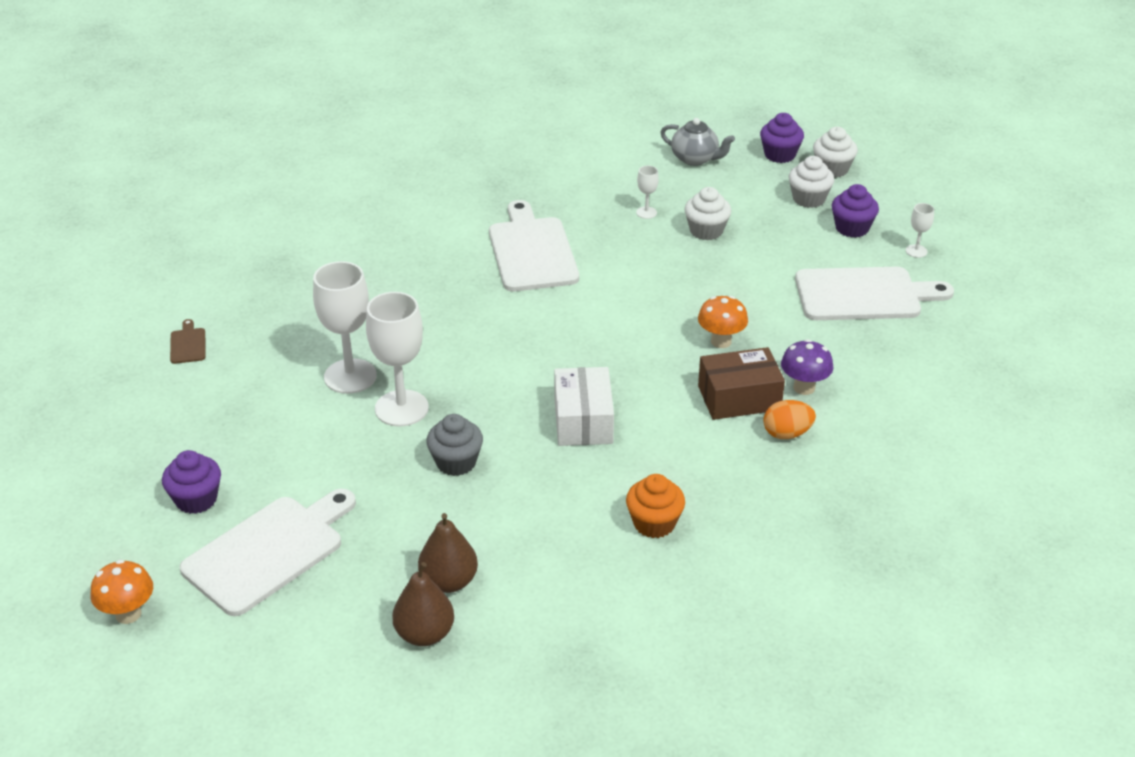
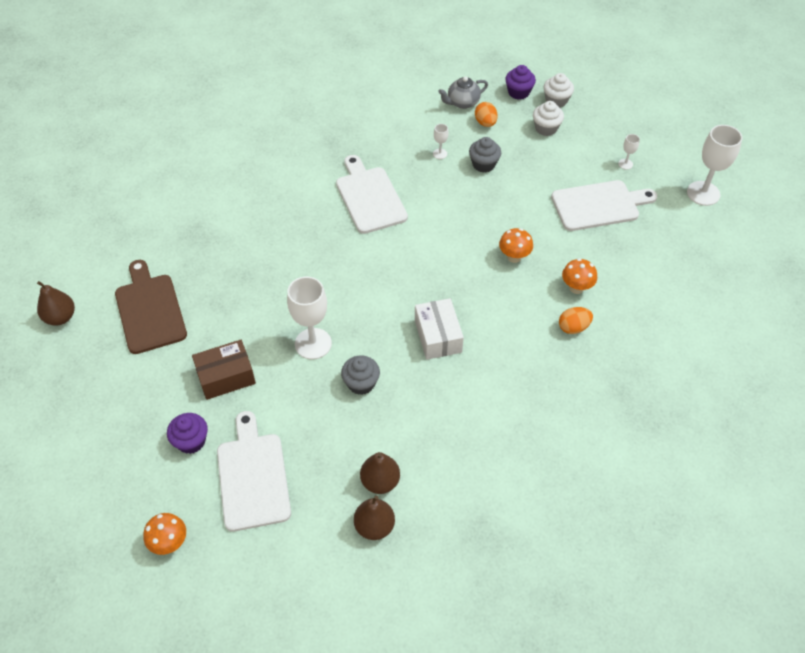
camera: 10 degrees left, 15 degrees up
brown cutting board [170,319,206,364] -> brown cutting board [115,260,187,354], size x2.39
white cutting board [180,489,356,616] -> white cutting board turned 45 degrees counterclockwise [217,411,291,532]
white goblet [313,261,377,394] -> white goblet moved to [687,125,742,206]
orange cupcake [626,474,685,538] -> none
grey teapot [660,118,735,166] -> grey teapot turned 135 degrees clockwise [438,76,488,109]
white cupcake [684,187,731,240] -> grey cupcake [469,137,501,173]
brown box [698,347,785,420] -> brown box moved to [192,340,256,400]
purple mushroom [781,339,833,395] -> orange mushroom [562,258,597,294]
purple cupcake [832,184,879,238] -> none
none -> brown pear [37,281,75,326]
none -> orange egg [475,102,498,127]

